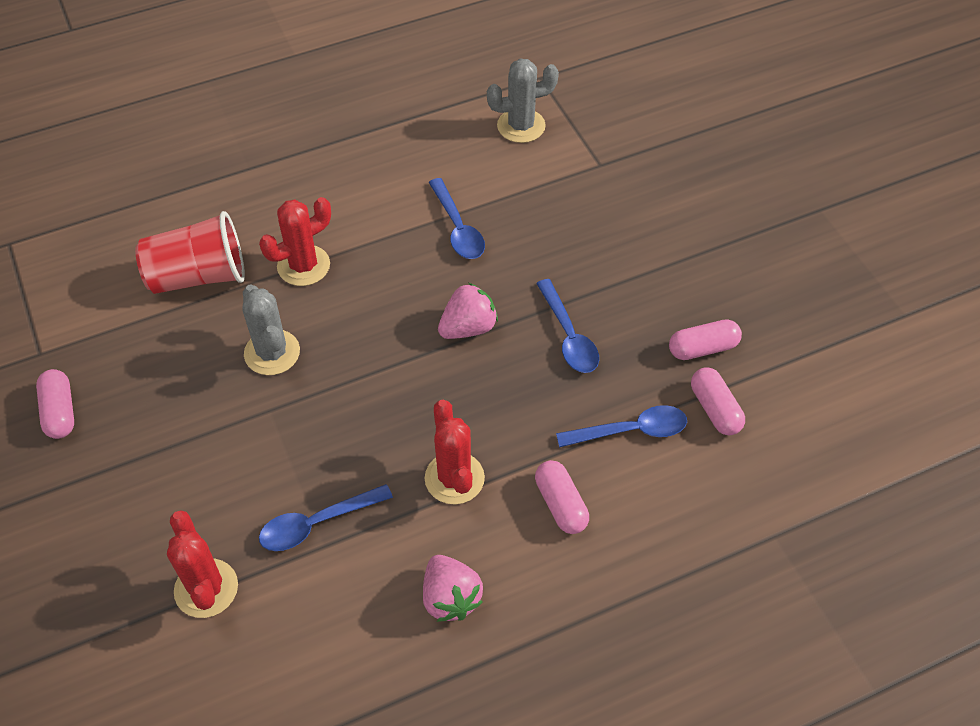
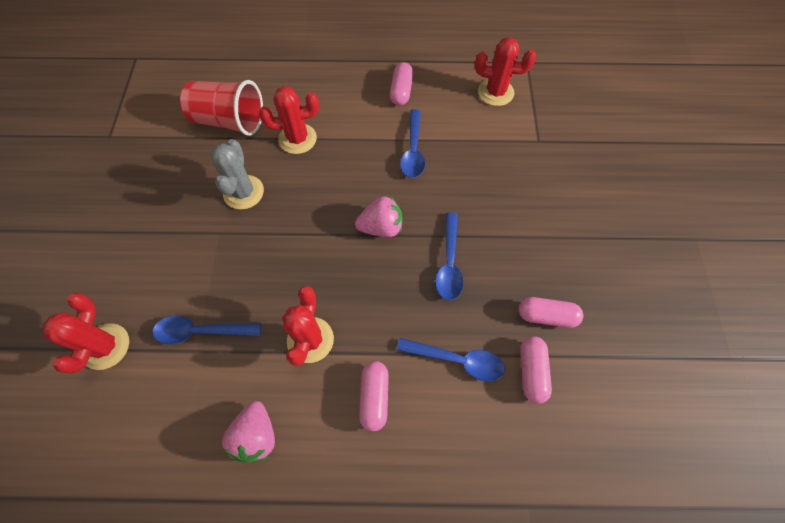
camera: 25 degrees right, 10 degrees up
pink capsule [36,369,74,439] -> pink capsule moved to [390,62,413,105]
grey cactus [487,58,559,143] -> red cactus [475,37,536,106]

